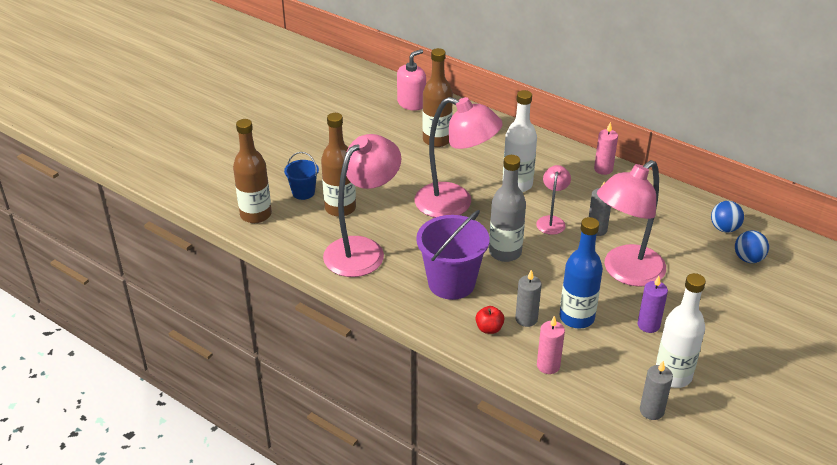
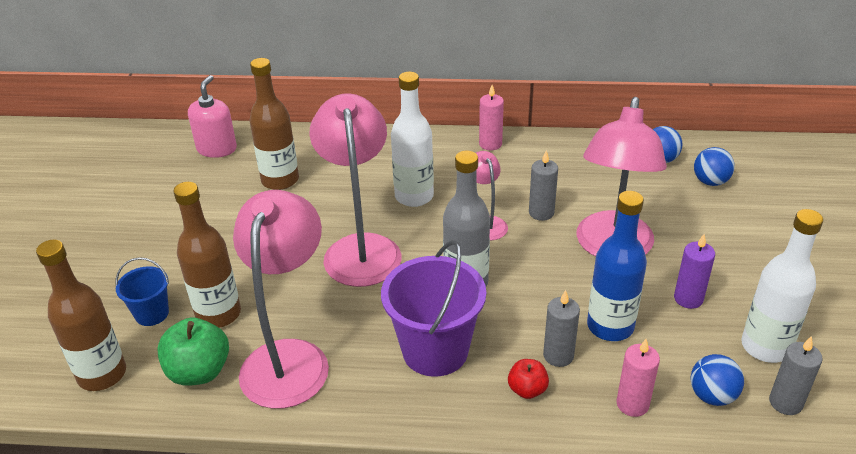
camera: 30 degrees left, 0 degrees up
pink lamp [415,97,503,218] -> pink lamp turned 90 degrees counterclockwise [310,94,401,287]
none -> green apple [157,317,229,385]
none -> blue ball [691,354,744,406]

